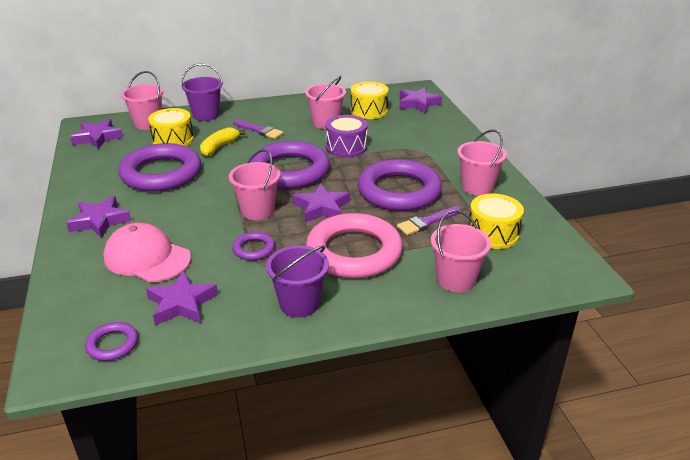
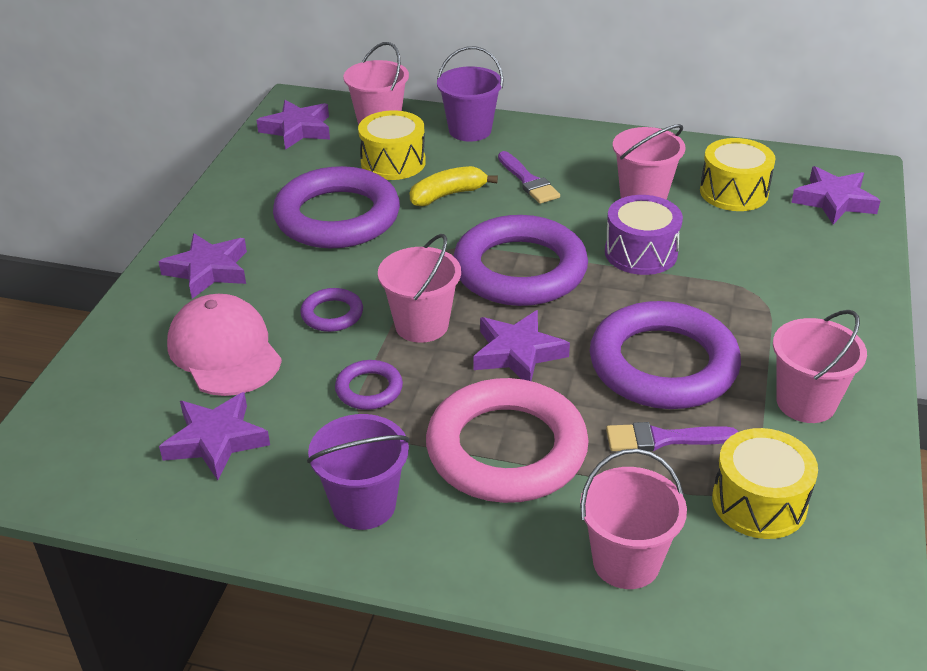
camera: 30 degrees right, 5 degrees up
purple ring [85,322,138,361] -> purple ring moved to [300,288,363,332]

